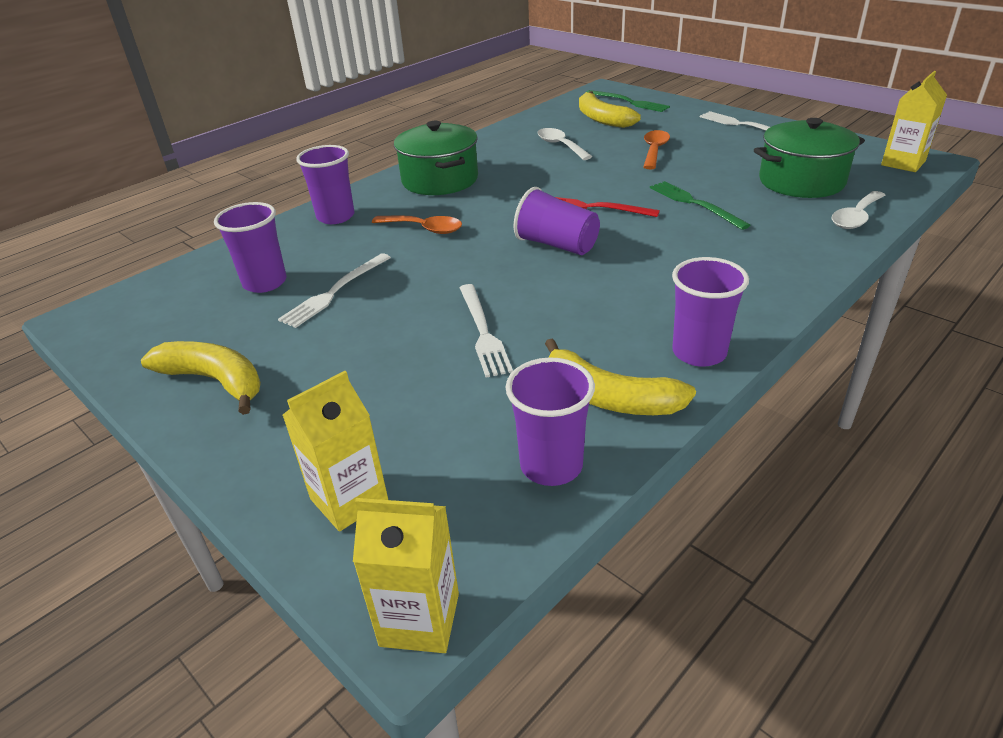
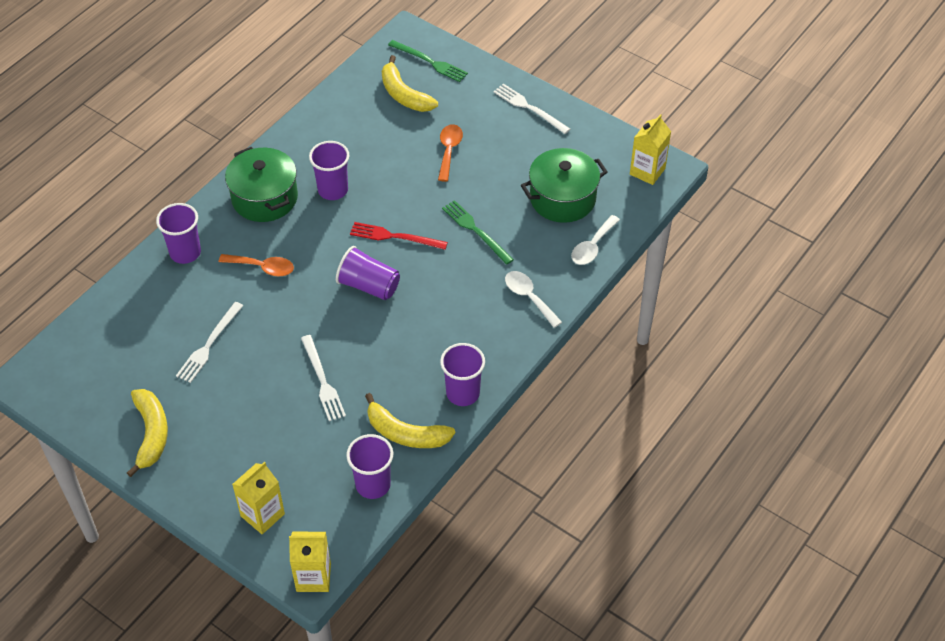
camera: 10 degrees left, 15 degrees up
yellow banana [141,341,261,415] -> yellow banana turned 60 degrees clockwise [127,389,168,477]
purple cup [214,202,286,293] -> purple cup moved to [309,141,350,200]
white spoon [537,128,592,160] -> white spoon moved to [505,271,562,328]

